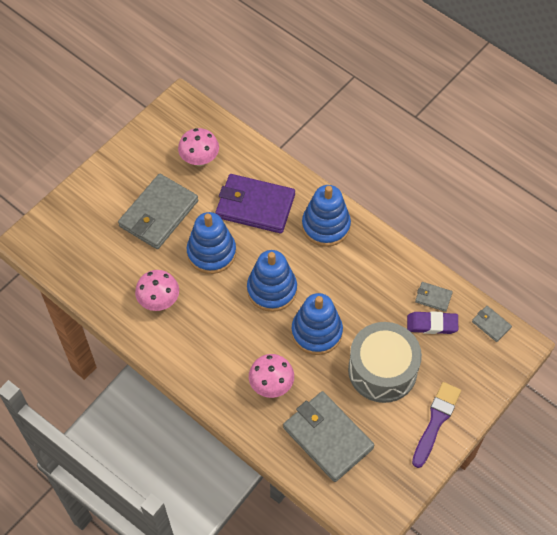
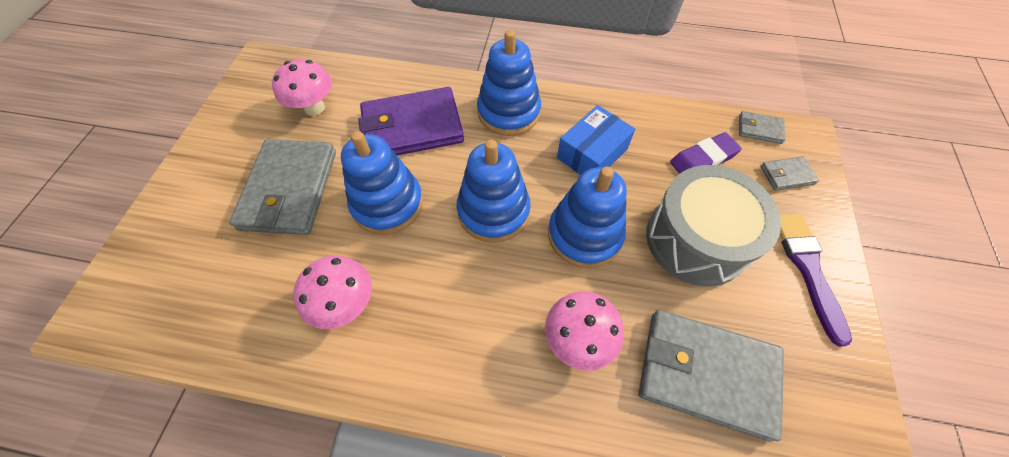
camera: 30 degrees left, 0 degrees up
grey wallet [415,282,453,312] -> grey wallet moved to [761,156,819,191]
none -> blue box [557,105,635,175]

